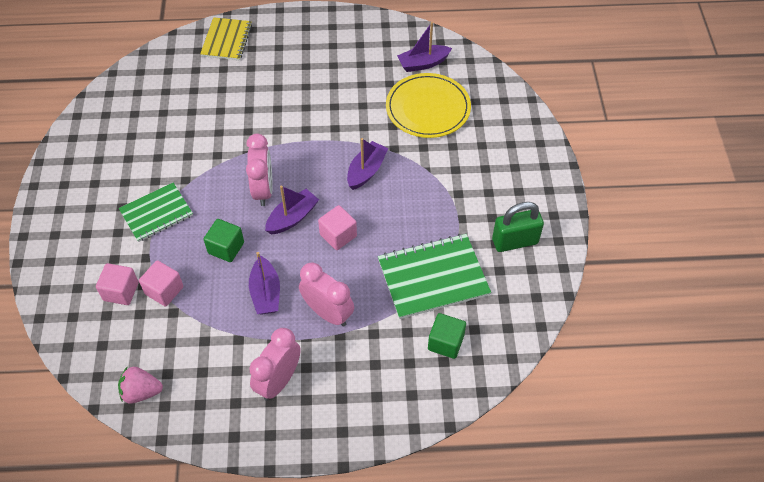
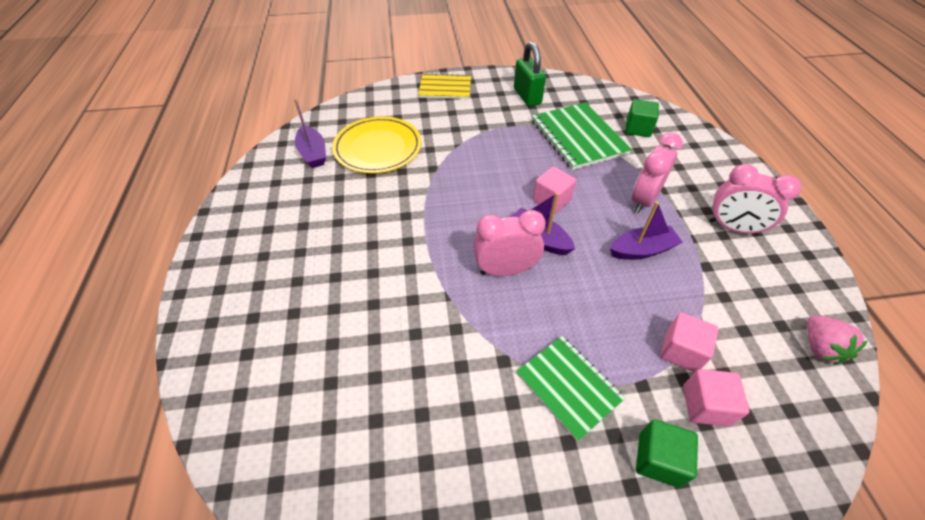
camera: 95 degrees left, 5 degrees down
yellow notebook [200,17,252,60] -> yellow notebook moved to [418,73,471,99]
green cube [204,219,244,262] -> green cube moved to [636,420,698,488]
purple boat [347,138,388,190] -> none

